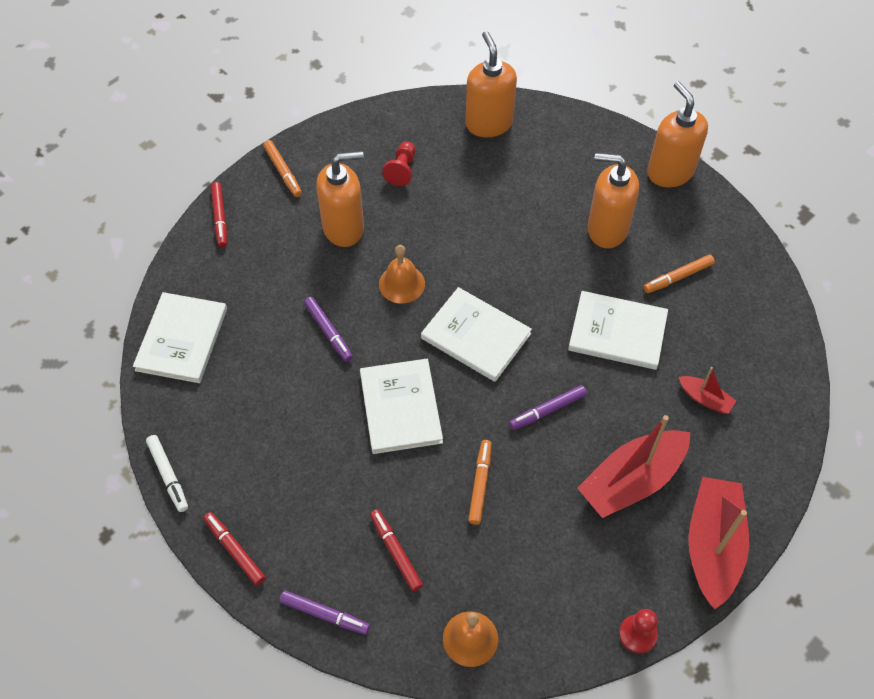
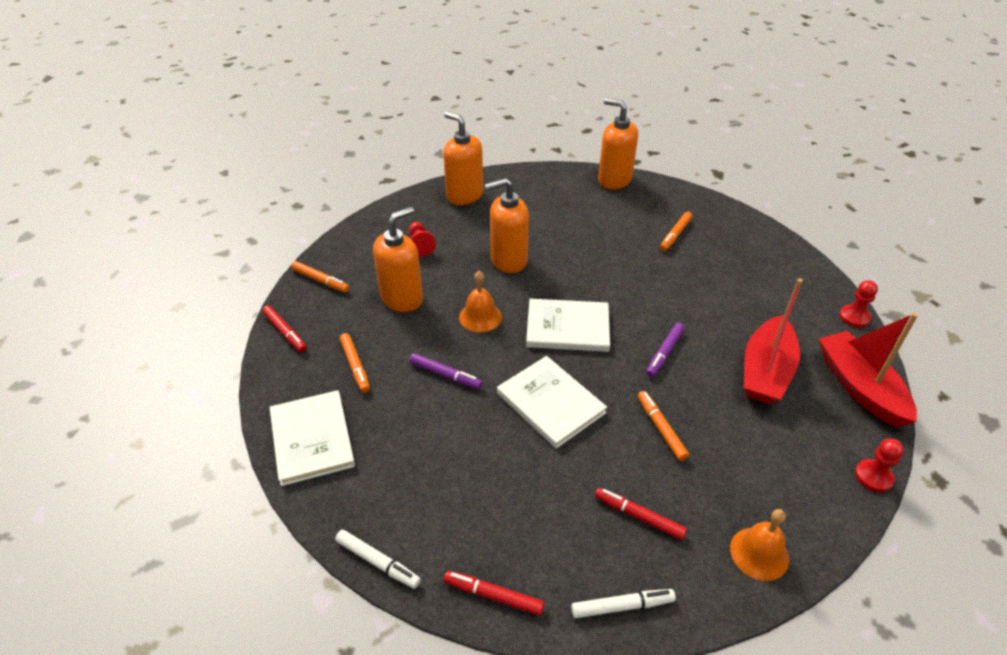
camera: 30 degrees left, 15 degrees down
purple marker [279,590,370,635] -> white marker [571,589,676,618]
white book [568,291,668,370] -> none
orange soap dispenser [587,153,639,248] -> orange soap dispenser moved to [484,178,529,273]
red boat [679,367,736,414] -> none
none -> orange marker [340,333,370,393]
none -> red pawn [839,280,878,328]

